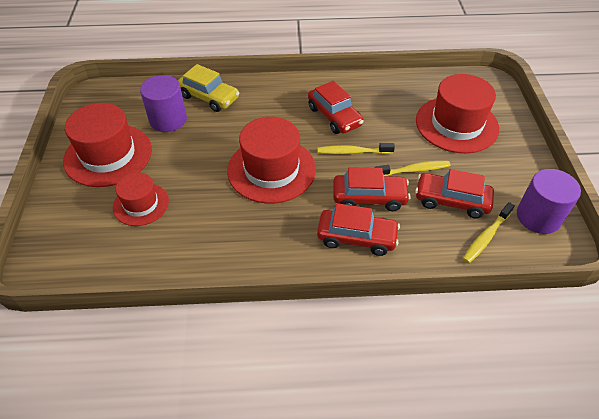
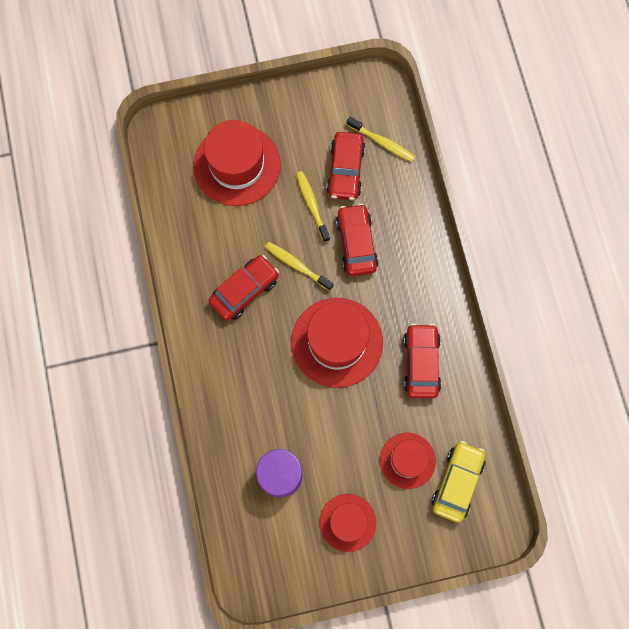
camera: 100 degrees left, 25 degrees up
red hat [63,103,152,187] -> red hat [320,494,376,552], size x0.59
yellow car [178,64,239,112] -> yellow car moved to [432,441,486,523]
red car [317,203,400,256] -> red car moved to [403,323,441,399]
yellow toothbrush [318,143,395,154] -> yellow toothbrush turned 135 degrees clockwise [265,242,333,291]
purple cylinder [517,169,581,234] -> none

